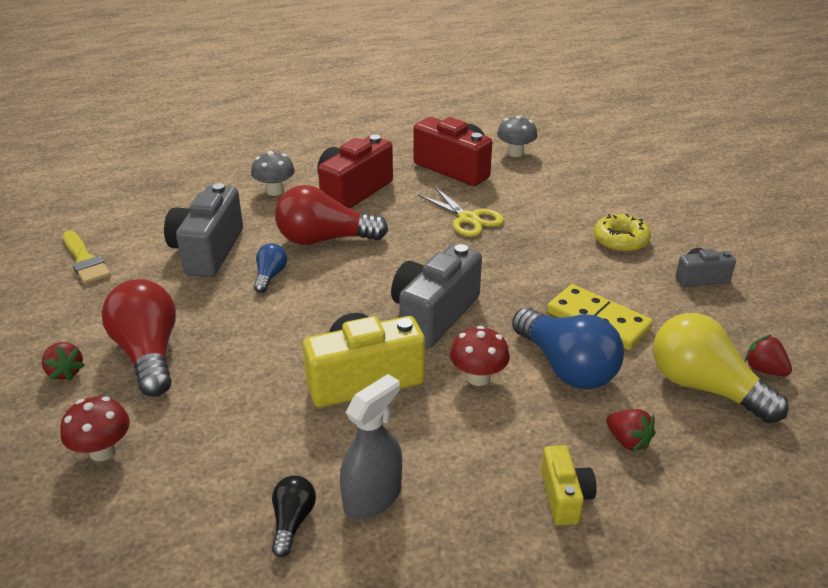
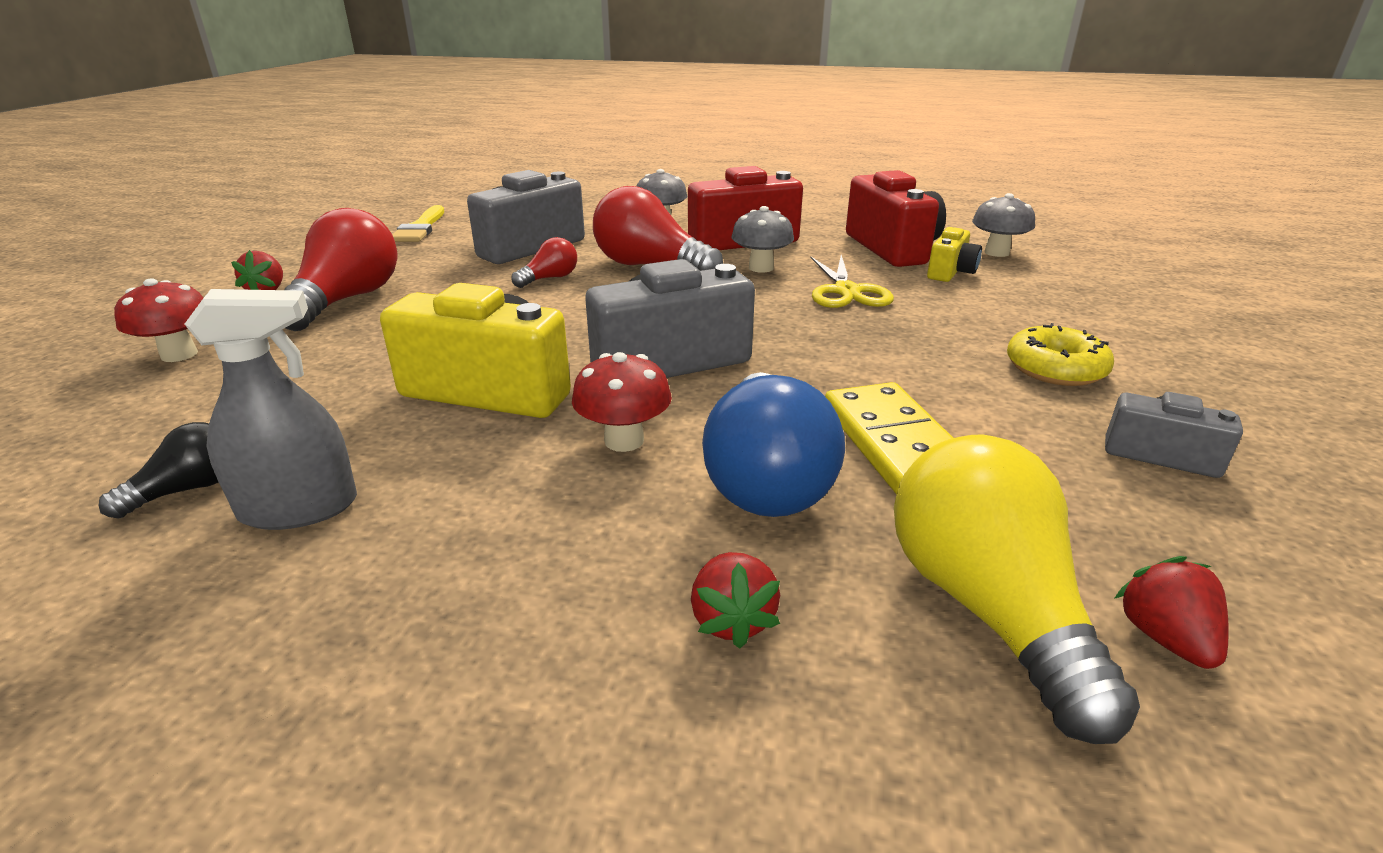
camera: 35 degrees right, 5 degrees down
blue light bulb [254,243,287,293] -> red light bulb [511,237,577,288]
yellow camera [541,445,597,526] -> yellow camera moved to [927,227,982,282]
none -> grey mushroom [732,206,794,273]

